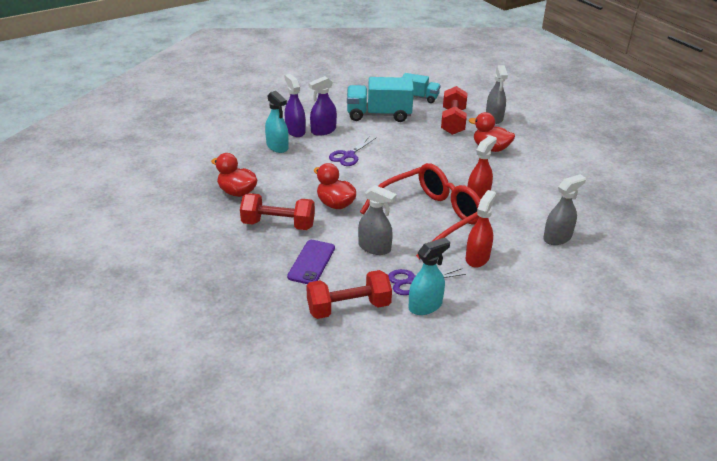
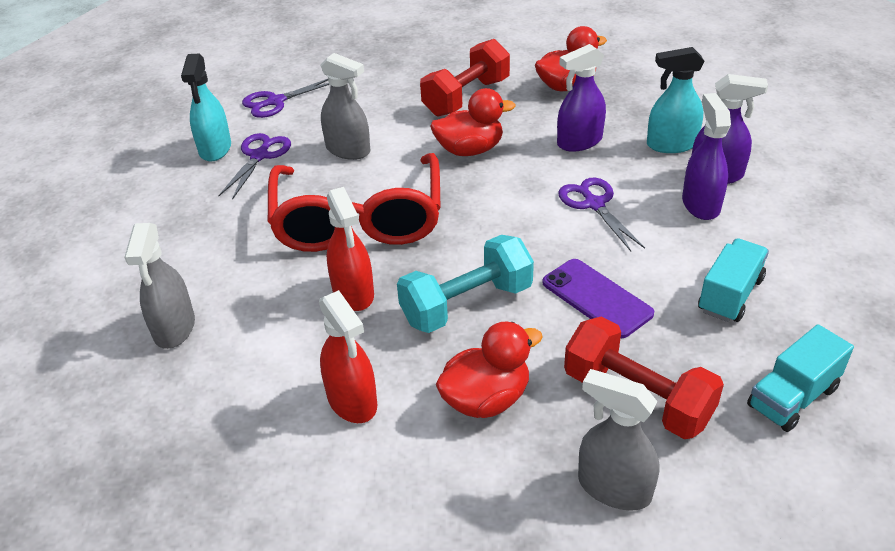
camera: 125 degrees right, 5 degrees up
purple phone [287,240,335,284] -> purple phone moved to [542,259,654,338]
red dumbbell [306,270,392,319] -> purple scissors [242,79,330,118]
turquoise truck [347,77,414,122] -> turquoise truck [698,238,769,322], size x0.61
grey spray bottle [358,185,397,255] -> grey spray bottle turned 120 degrees counterclockwise [320,53,370,160]
red spray bottle [466,190,496,268] -> red spray bottle moved to [319,290,377,423]
none -> turquoise dumbbell [397,235,534,333]
none -> purple spray bottle [557,44,606,152]

